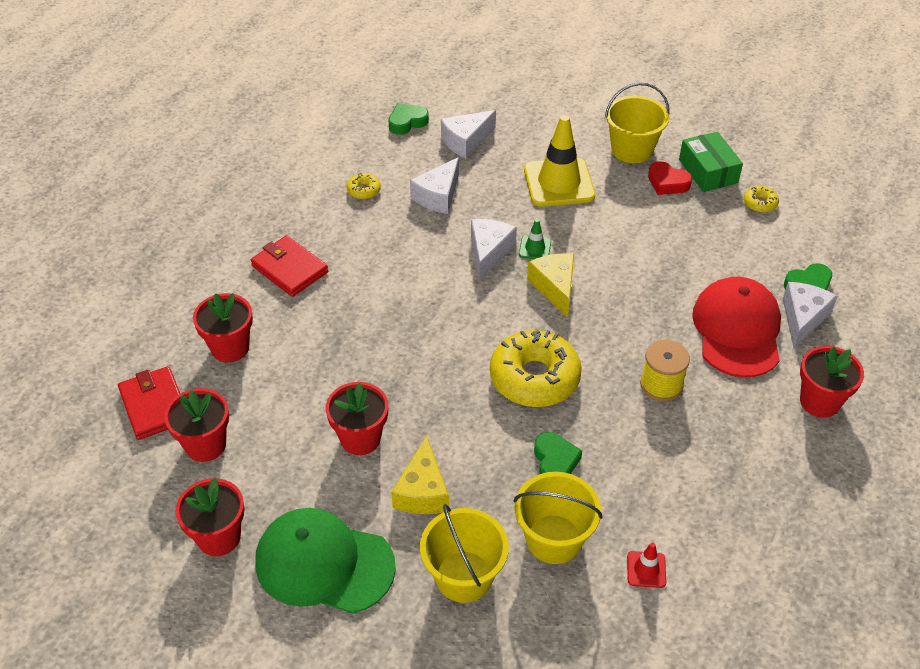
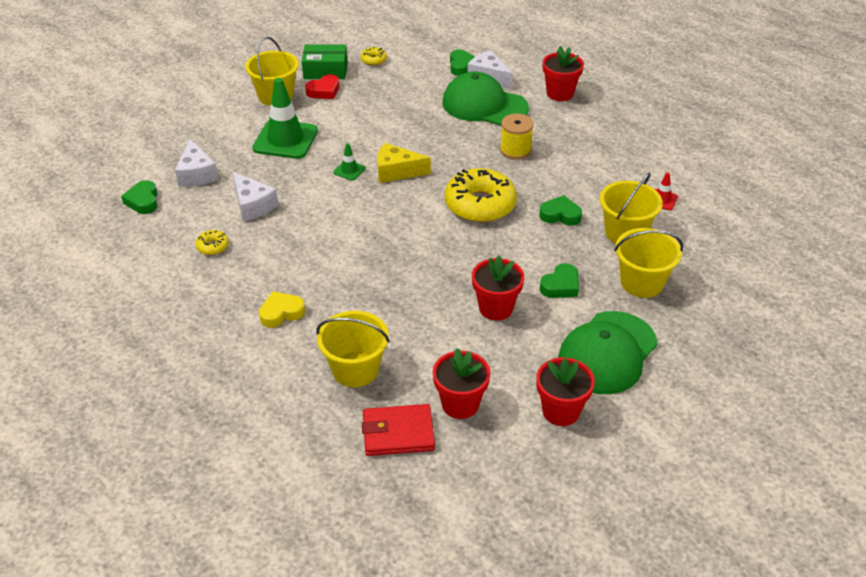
camera: 70 degrees left, 5 degrees down
red flower pot [193,293,253,363] -> yellow bucket [316,311,390,387]
red wallet [251,235,328,297] -> yellow heart [259,292,305,328]
yellow cheese [391,436,449,514] -> green heart [540,263,579,298]
white cheese [471,219,517,281] -> none
yellow traffic cone [524,115,595,207] -> green traffic cone [252,78,318,159]
red cap [692,277,781,378] -> green cap [442,72,529,126]

